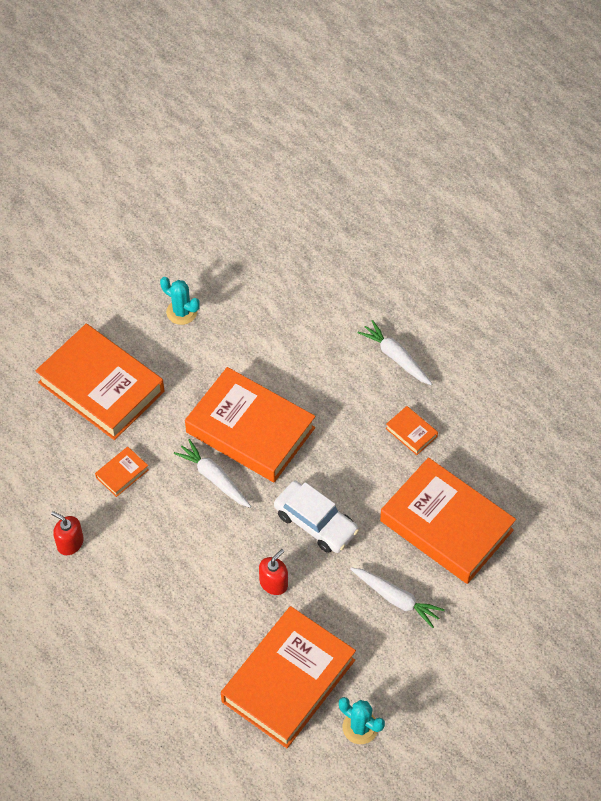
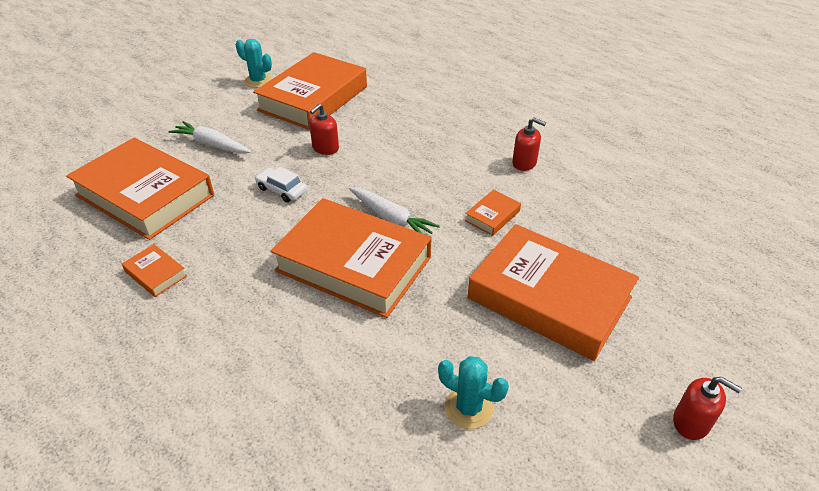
camera: 175 degrees right, 15 degrees down
white car [274,481,359,553] -> white car [255,167,307,202], size x0.60
white carrot [358,320,432,385] -> none
none -> red soap dispenser [673,377,742,440]

